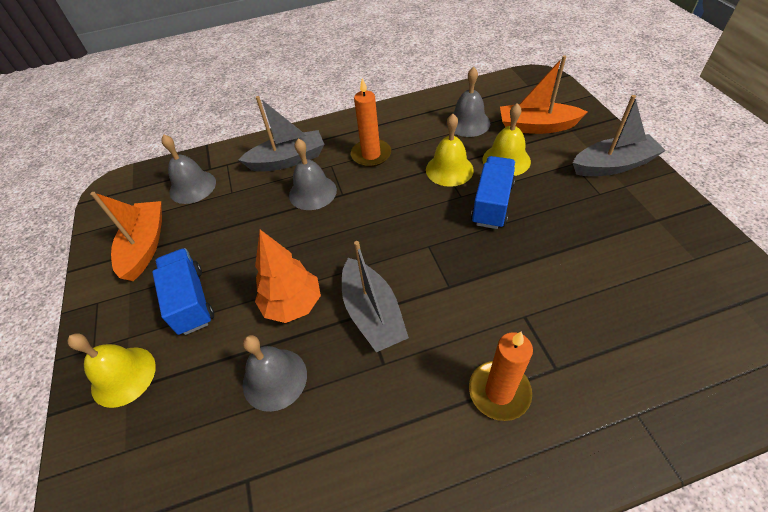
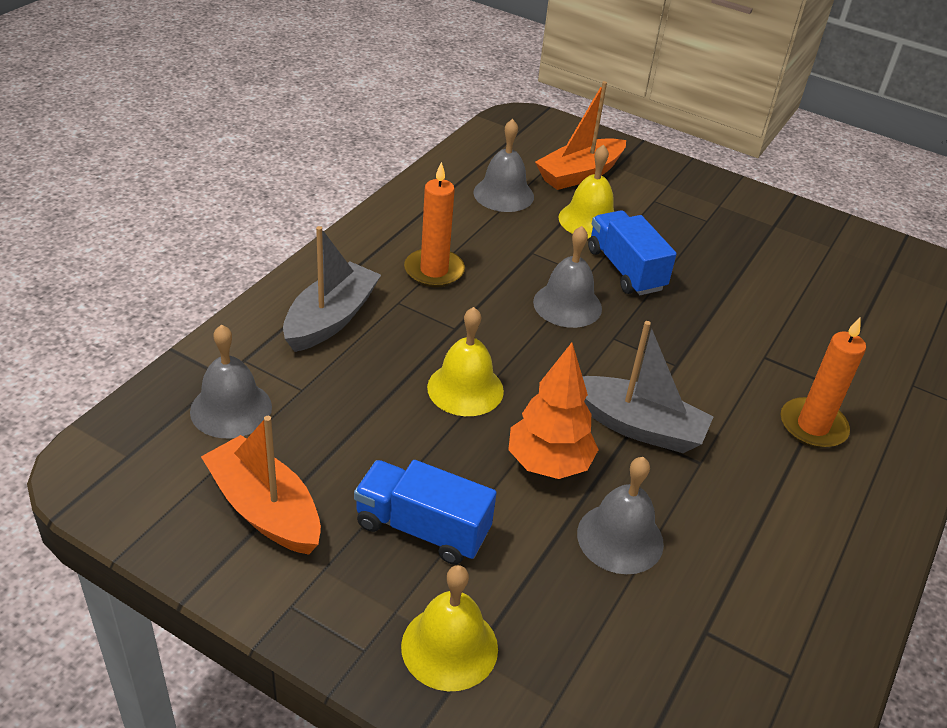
camera: 50 degrees left, 10 degrees down
grey bell [289,138,337,210] -> grey bell moved to [533,226,602,328]
yellow bell [426,114,474,187] -> yellow bell moved to [427,307,504,416]
grey boat [573,95,666,176] -> none

